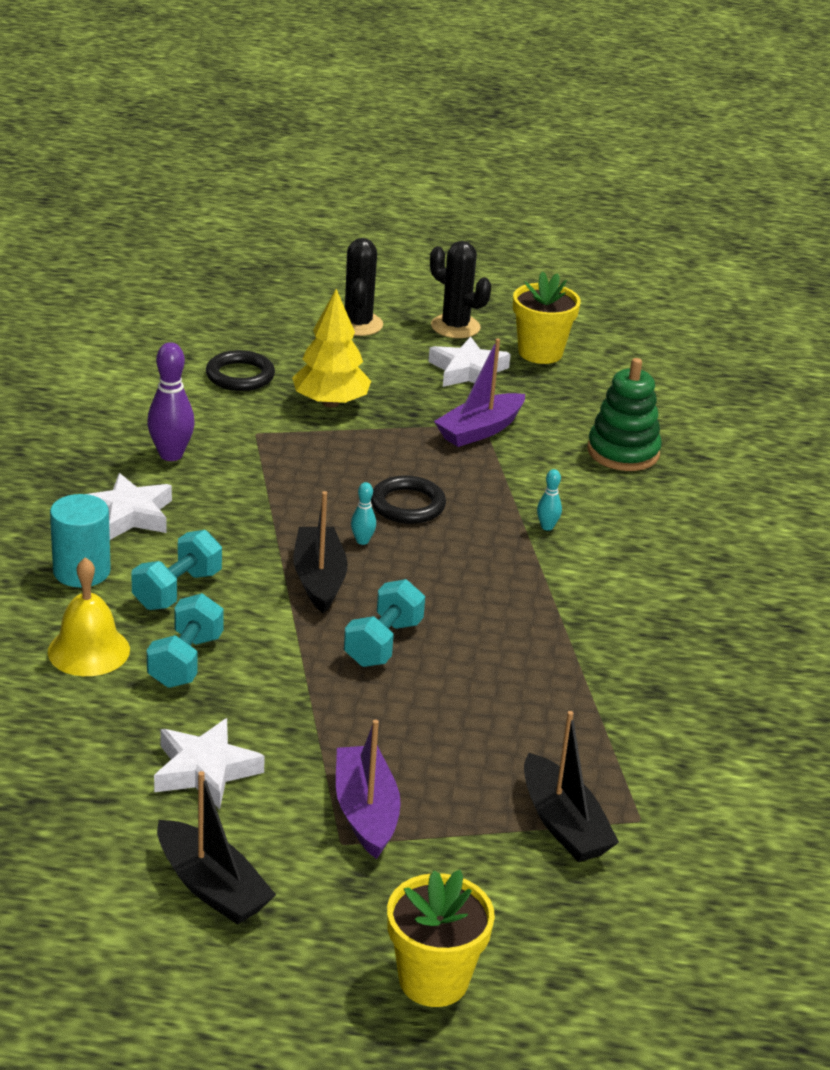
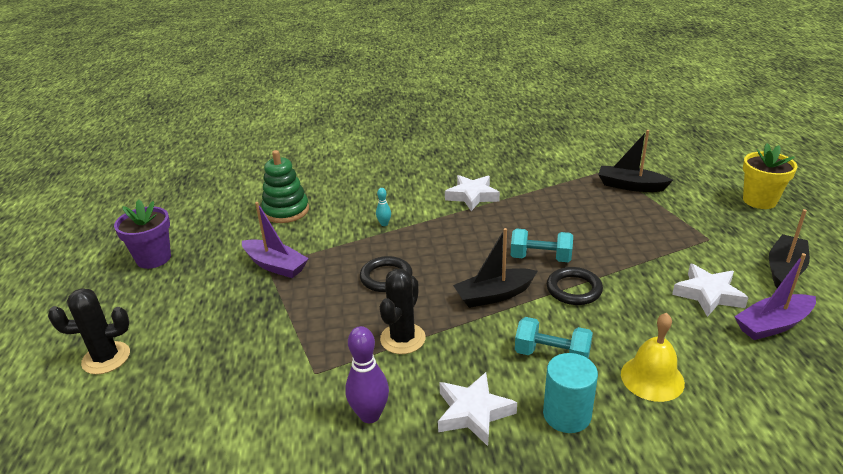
camera: 100 degrees left, 0 degrees up
turquoise dumbbell [147,593,224,688] -> none
black ring [206,350,275,391] -> black ring moved to [547,267,603,305]
yellow tree [292,289,371,408] -> none
purple boat [336,719,401,859] -> purple boat moved to [734,253,816,340]
turquoise bowling pin [351,482,376,545] -> none
white star [428,337,511,387] -> white star moved to [445,175,500,211]
black cactus [430,241,491,338] -> black cactus moved to [380,269,426,354]
yellow flower pot [513,271,581,364] -> purple flower pot [114,199,171,269]
black boat [524,711,619,862] -> black boat turned 120 degrees counterclockwise [598,130,673,192]

